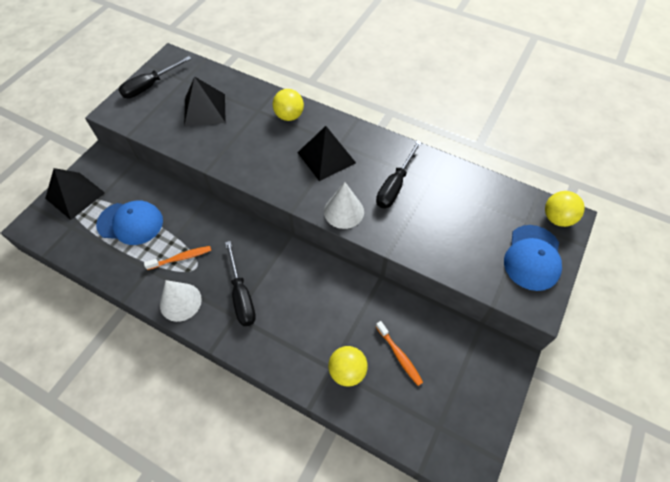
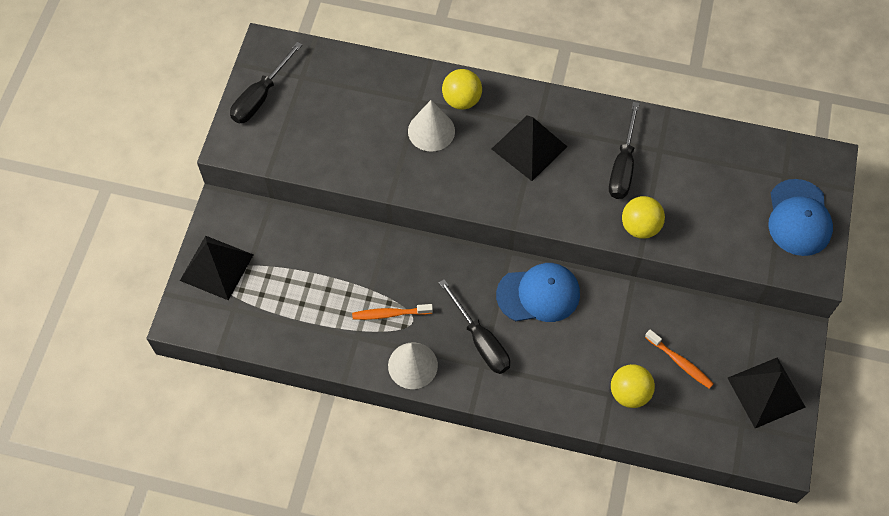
camera: 15 degrees left, 5 degrees up
blue cap [96,200,163,245] -> blue cap moved to [496,263,580,322]
orange toothbrush [144,246,211,270] -> orange toothbrush turned 150 degrees counterclockwise [352,304,433,320]
black pyramid [184,76,226,127] -> black pyramid moved to [728,358,806,428]
white cone [324,182,364,229] -> white cone moved to [408,100,455,152]
yellow ball [545,191,585,227] -> yellow ball moved to [622,196,665,239]

